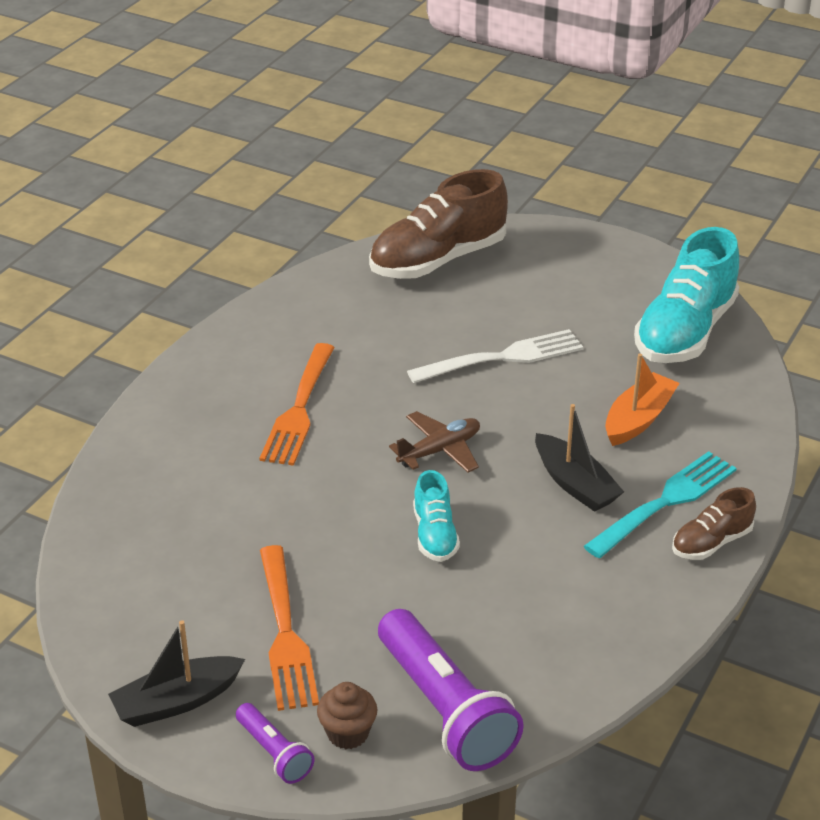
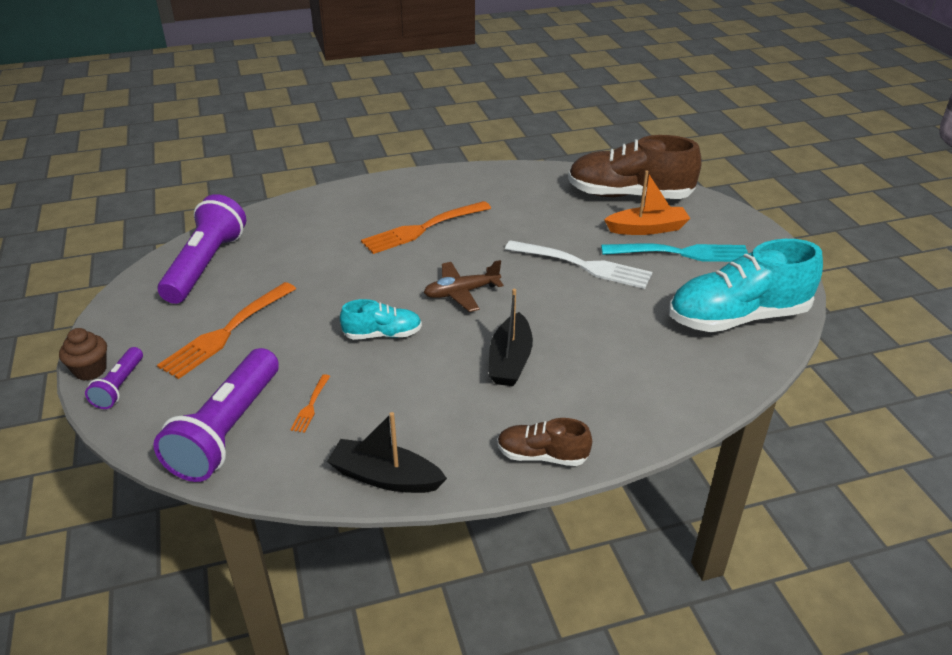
camera: 45 degrees right, 0 degrees up
black boat [108,620,245,727] -> black boat moved to [327,412,447,493]
brown cupcake [317,682,378,749] -> brown cupcake moved to [59,328,107,381]
brown plane [389,411,480,472] -> brown plane turned 150 degrees clockwise [424,260,504,312]
turquoise shoe [413,470,460,562] -> turquoise shoe turned 135 degrees counterclockwise [340,299,422,340]
turquoise fork [584,451,737,558] -> turquoise fork moved to [601,243,749,262]
orange boat [605,353,680,446] -> orange boat moved to [604,170,690,235]
none -> purple flashlight [158,194,246,304]
none -> orange fork [290,374,330,433]

